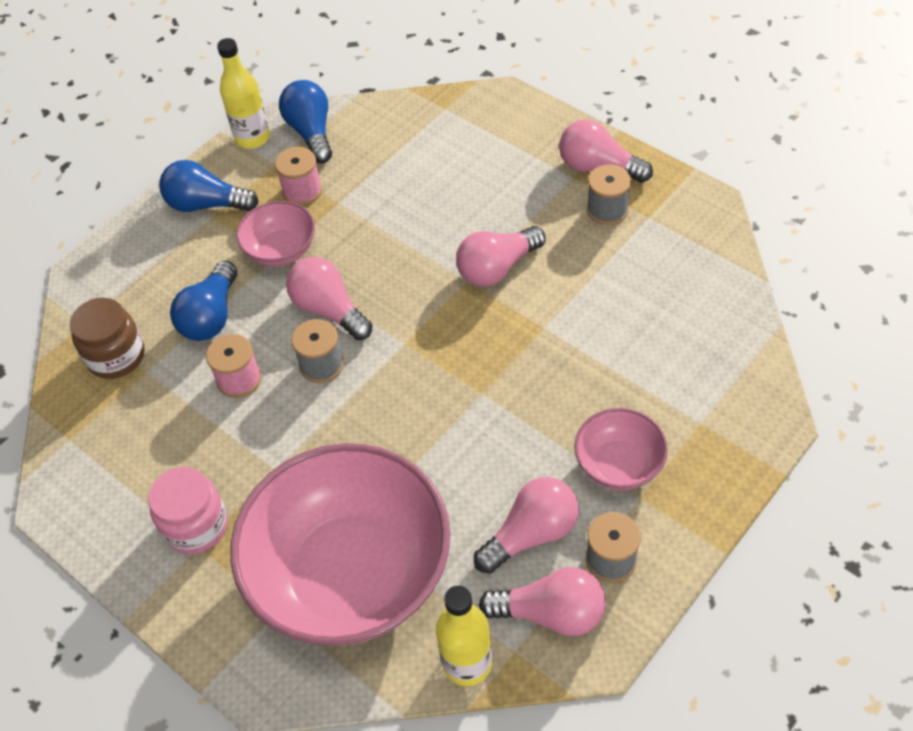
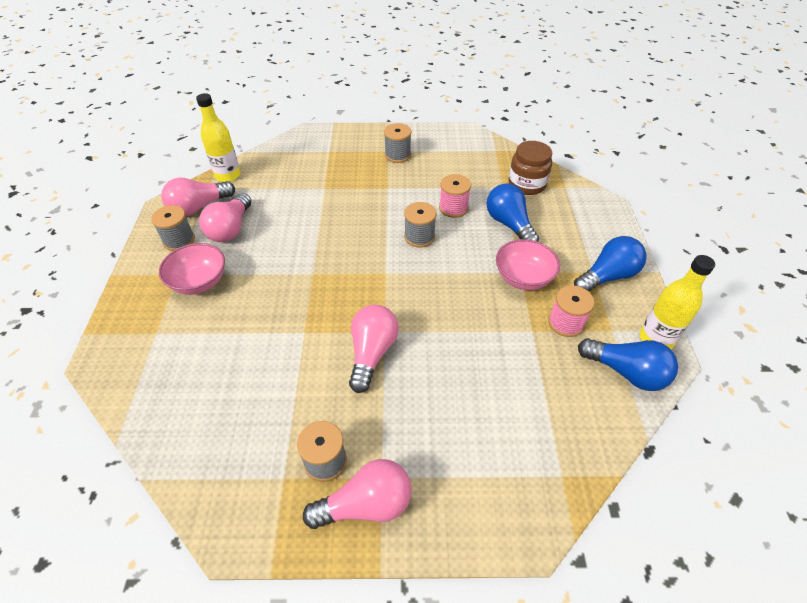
camera: 135 degrees right, 5 degrees down
pink jar [148,467,228,554] -> grey spool [384,123,411,163]
pink bowl [230,443,450,646] -> none
pink light bulb [286,257,373,340] -> none

